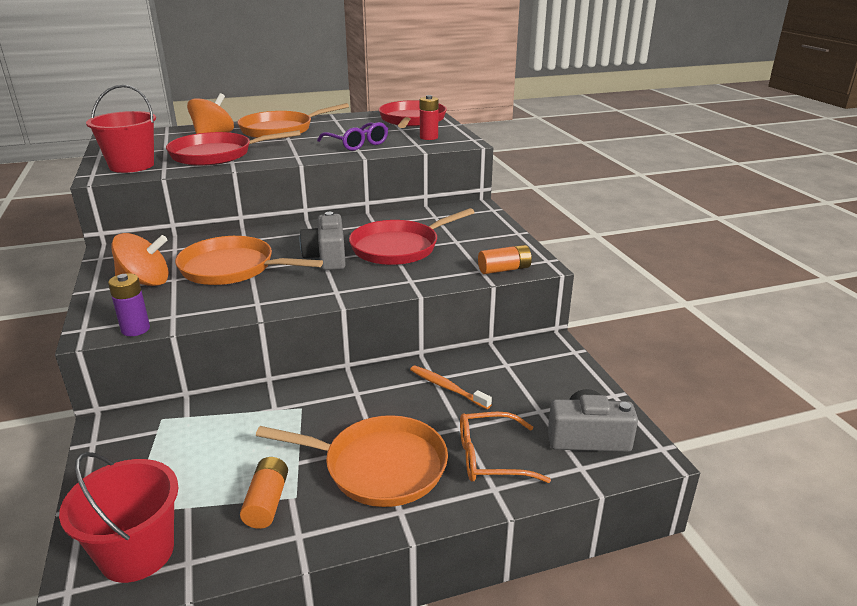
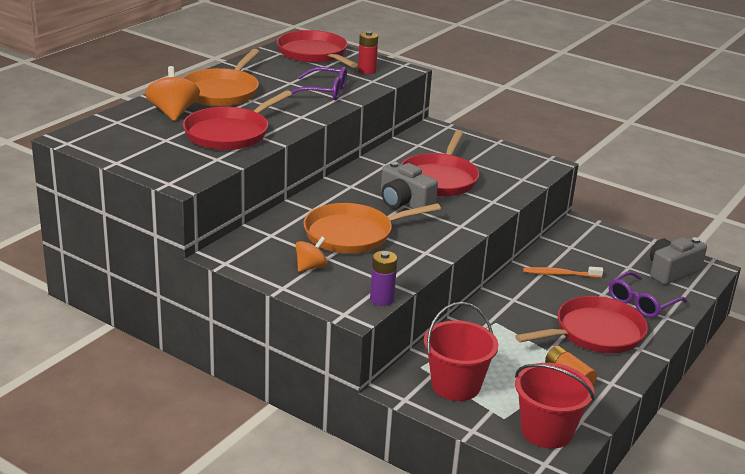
camera: 40 degrees left, 0 degrees up
red bucket [86,85,156,173] -> red bucket moved to [424,302,498,401]
orange spinning top [111,233,169,286] -> orange spinning top [296,237,327,272], size x0.63
orange pan [256,415,448,507] -> red pan [515,296,648,353]
orange glasses [460,412,551,483] -> purple glasses [609,271,687,318]
orange battery [478,245,532,274] -> none

